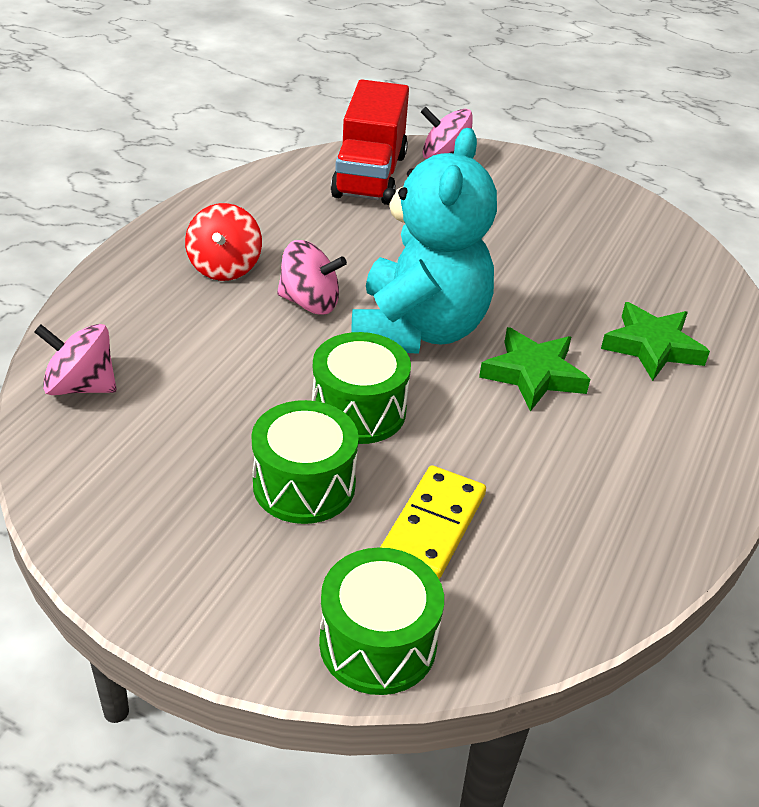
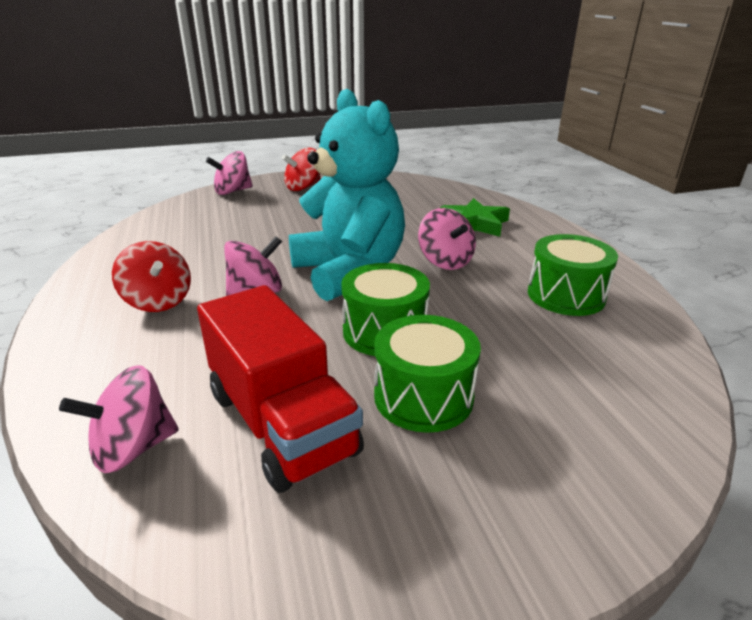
camera: 40 degrees left, 10 degrees down
green drum [319,547,444,695] -> green drum moved to [528,234,618,316]
red truck [331,79,409,205] -> red truck moved to [197,285,364,493]
yellow domino [380,465,486,579] -> none
green star [479,327,590,411] -> pink spinning top [418,208,476,270]
none -> red spinning top [282,148,321,191]

